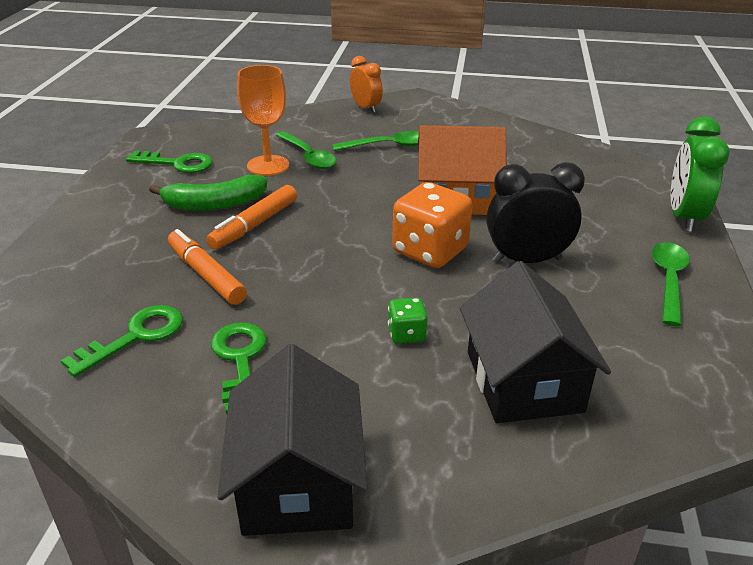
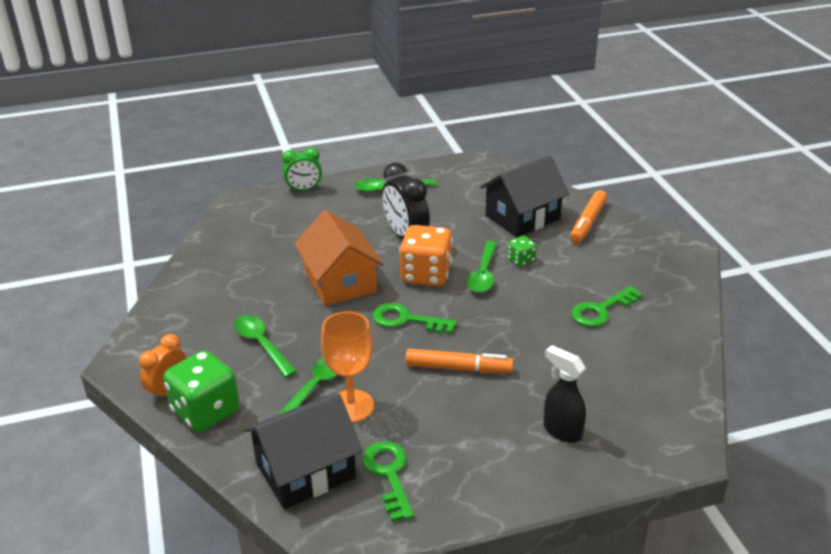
camera: 115 degrees left, 0 degrees up
green key [61,305,183,377] -> green key moved to [373,303,457,334]
green banana [149,175,267,211] -> none
orange marker [168,229,247,305] -> orange marker moved to [570,190,607,243]
black house [218,344,367,536] -> black house moved to [243,393,363,509]
green clock [671,117,730,232] -> green clock [282,147,322,192], size x0.66
none -> green dice [163,350,240,432]
none -> green spoon [466,241,497,293]
none -> black spray bottle [543,345,586,443]

